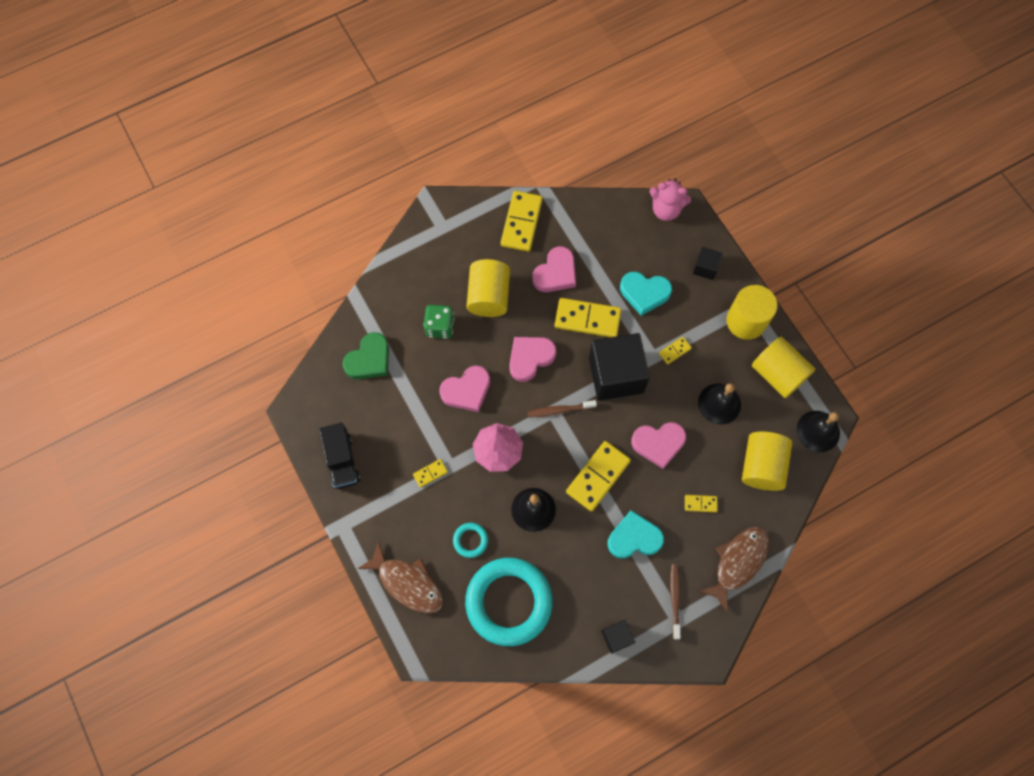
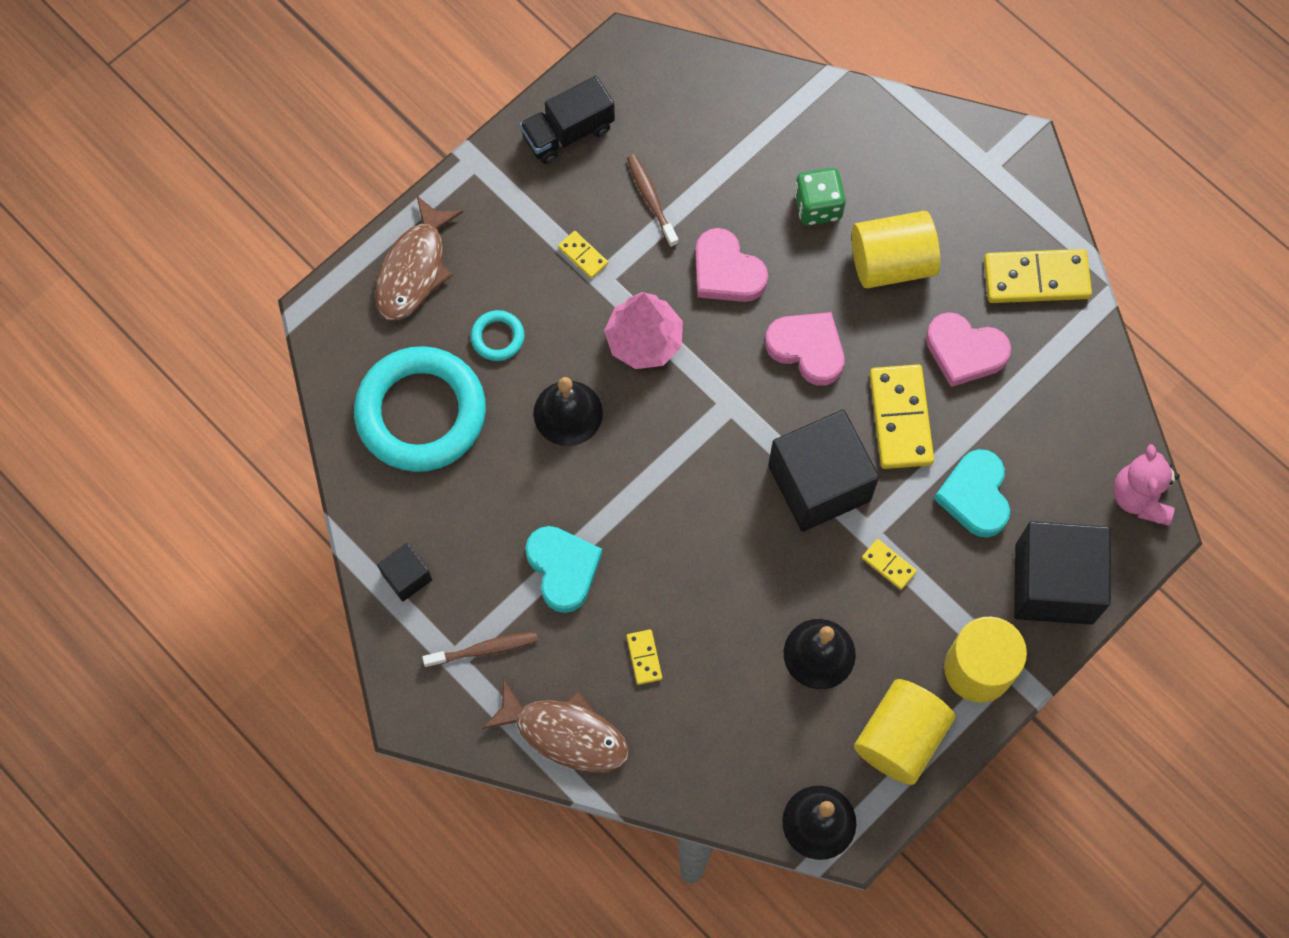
camera: 75 degrees right, 0 degrees up
green heart [343,332,389,379] -> none
brown toothbrush [528,400,597,418] -> brown toothbrush moved to [627,154,679,248]
yellow domino [566,441,631,511] -> none
pink heart [631,422,686,469] -> none
black cube [693,247,723,280] -> black cube [1014,521,1111,625], size x2.14
yellow cylinder [742,432,792,491] -> none

